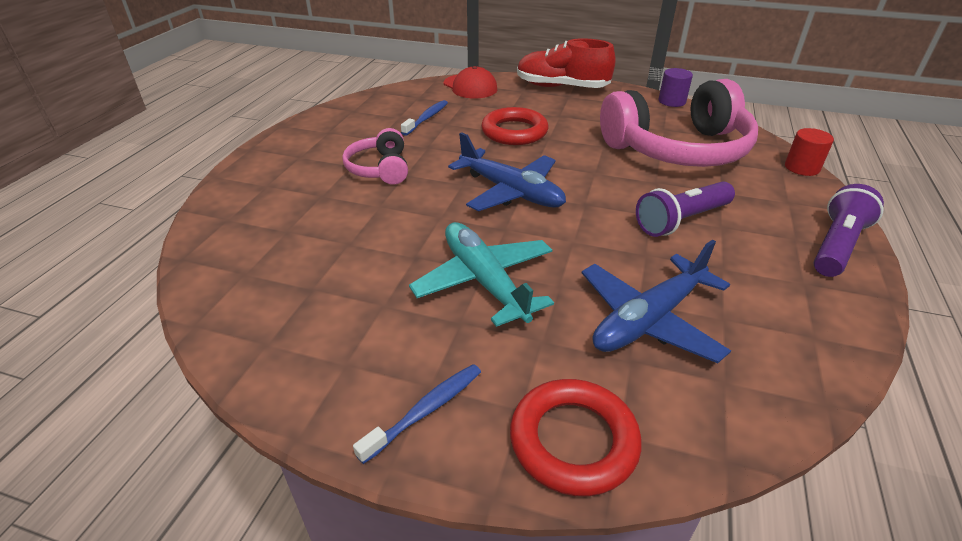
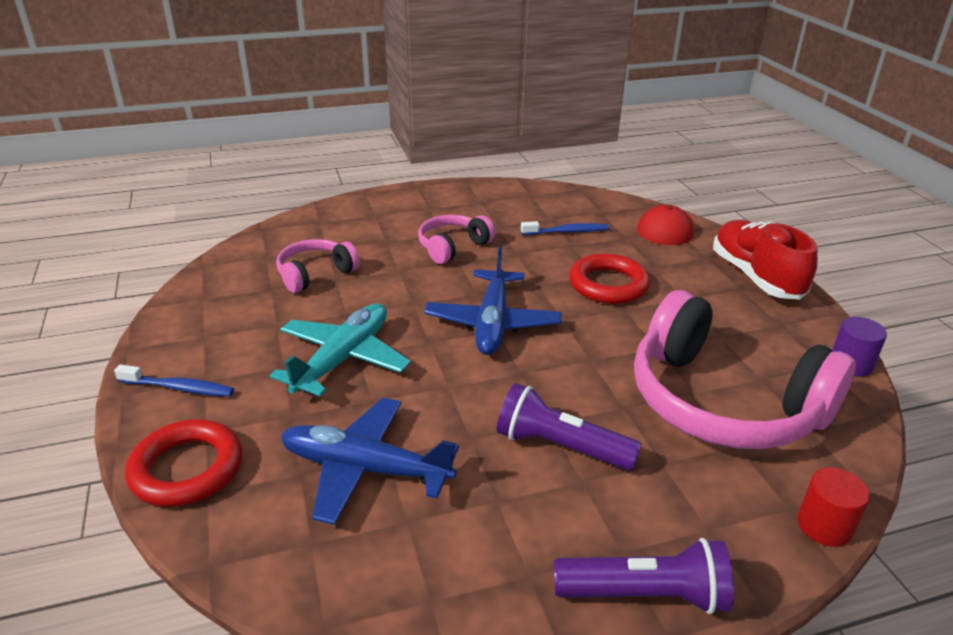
camera: 55 degrees right, 5 degrees down
none -> pink headphones [276,239,360,293]

